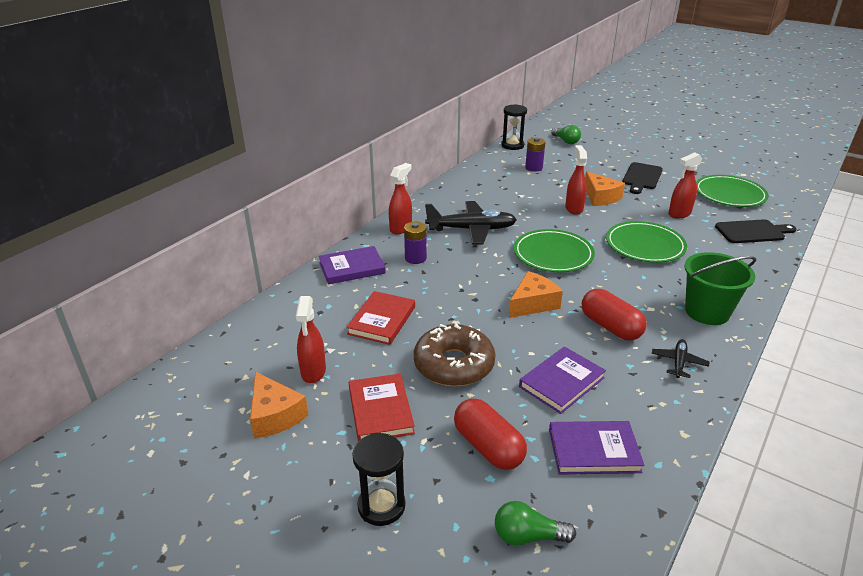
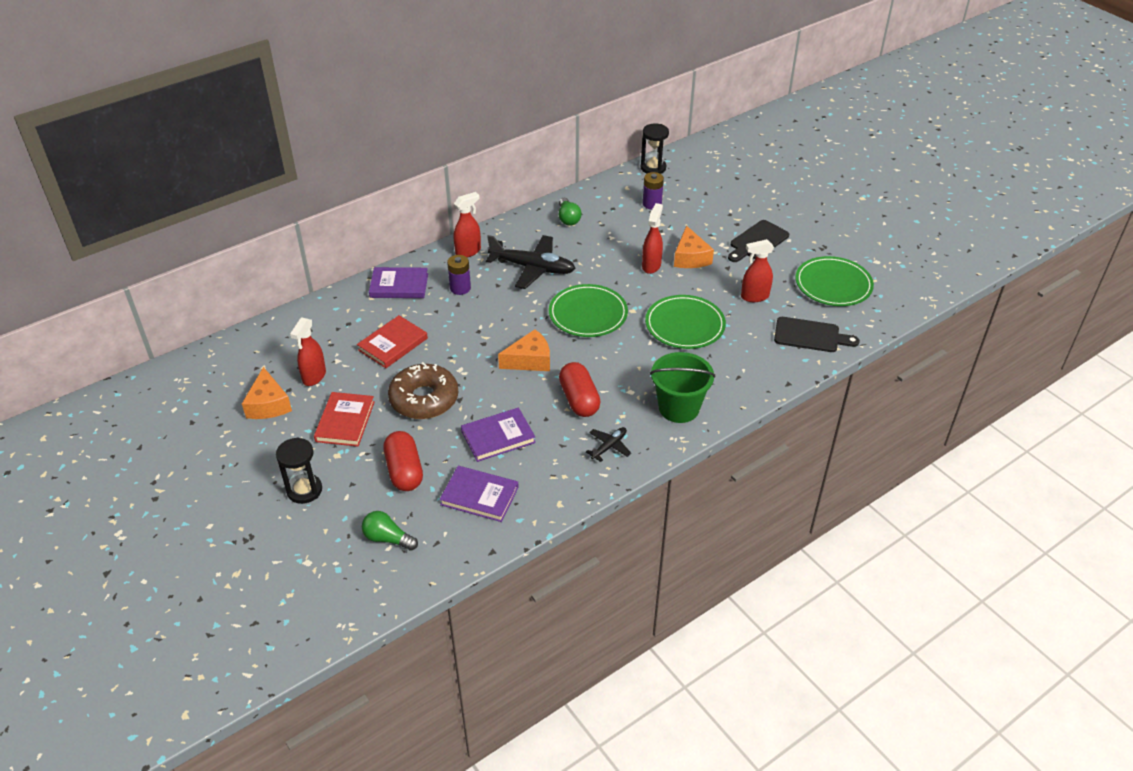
camera: 20 degrees right, 10 degrees up
green light bulb [551,125,581,144] -> green light bulb moved to [559,198,582,226]

